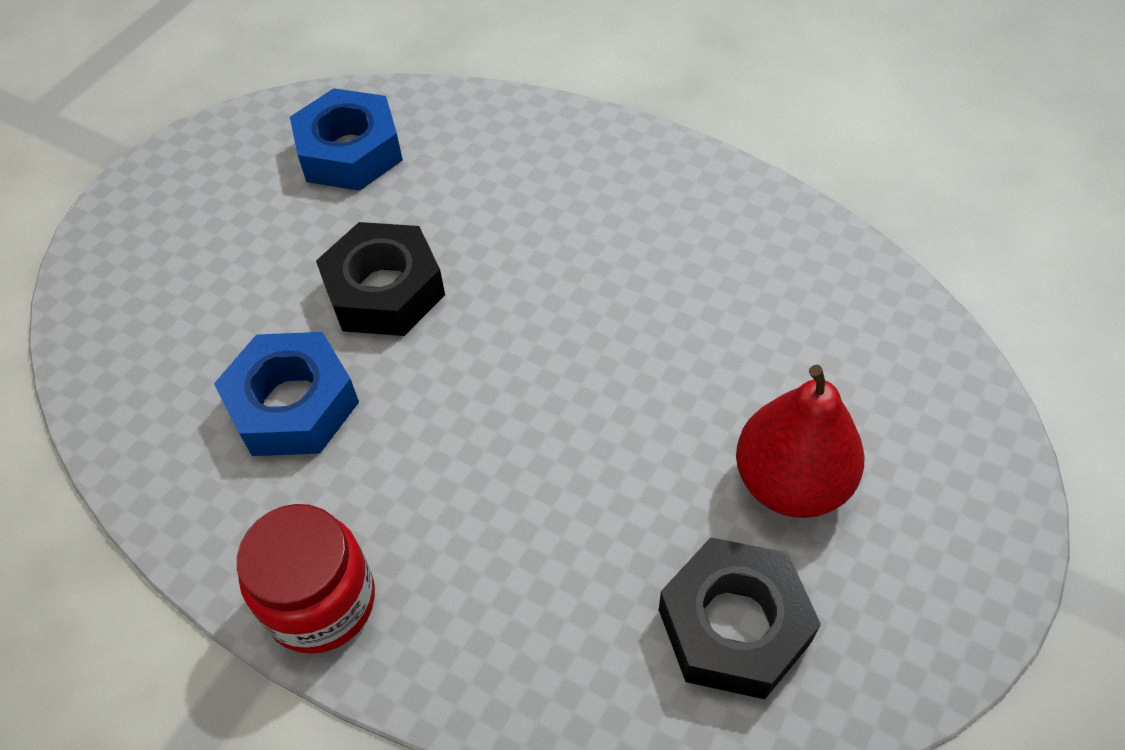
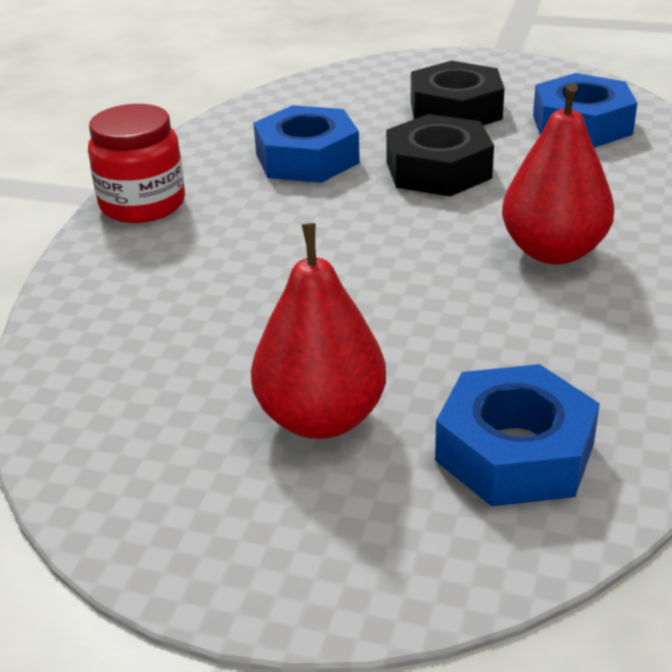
camera: 75 degrees right, 20 degrees down
black nut [659,537,821,699] -> black nut moved to [411,61,505,125]
none -> blue nut [435,364,600,506]
none -> red pear [502,83,614,264]

